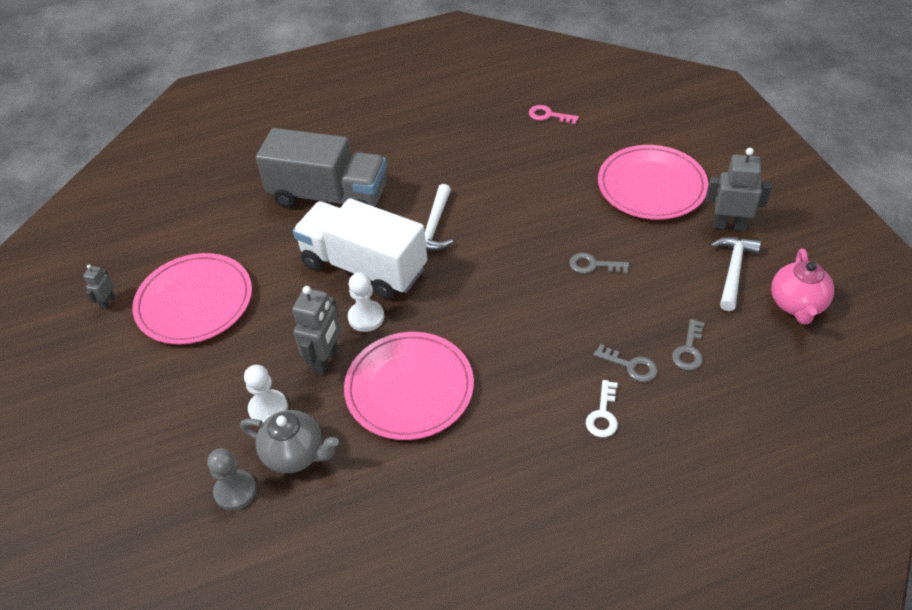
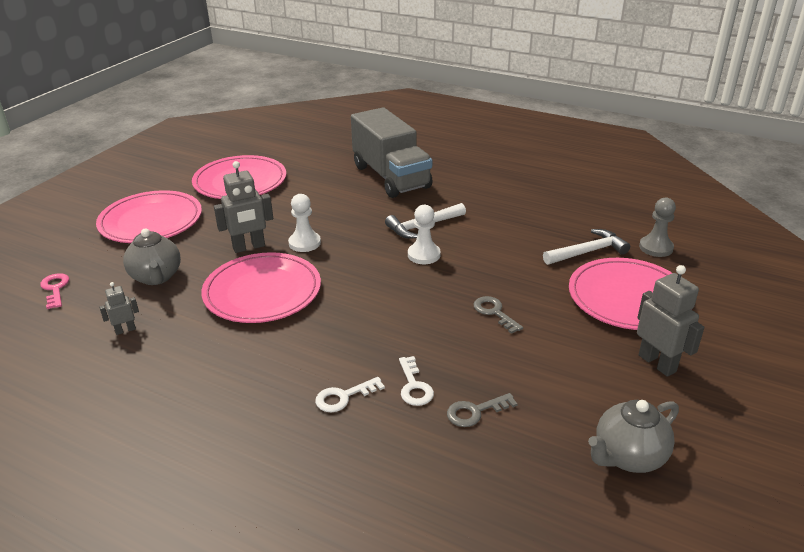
camera: 45 degrees right, 15 degrees down
grey robot [83,265,115,309] -> grey robot moved to [99,282,139,335]
grey pawn [207,448,257,511] -> grey pawn moved to [639,198,676,257]
white pawn [244,365,288,424] -> white pawn moved to [408,205,440,264]
white truck [293,198,427,299] -> none
pink key [529,105,579,125] -> pink key moved to [40,273,69,309]
grey key [593,344,658,382] -> white key [399,356,434,406]
white hammer [710,237,761,311] -> white hammer moved to [543,229,630,265]
pink teapot [771,249,834,325] -> grey teapot [588,400,679,473]
none -> pink plate [96,190,202,243]

